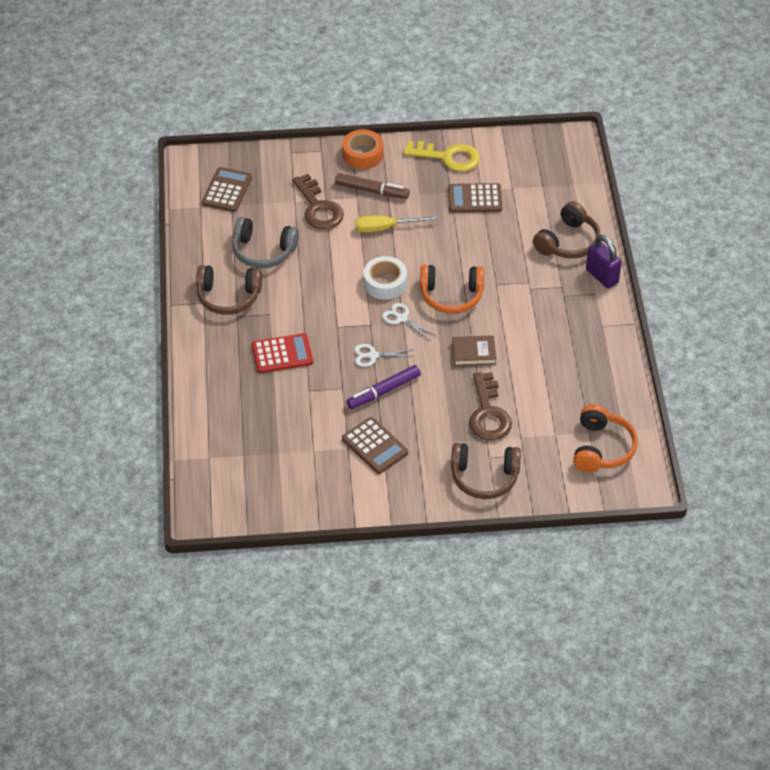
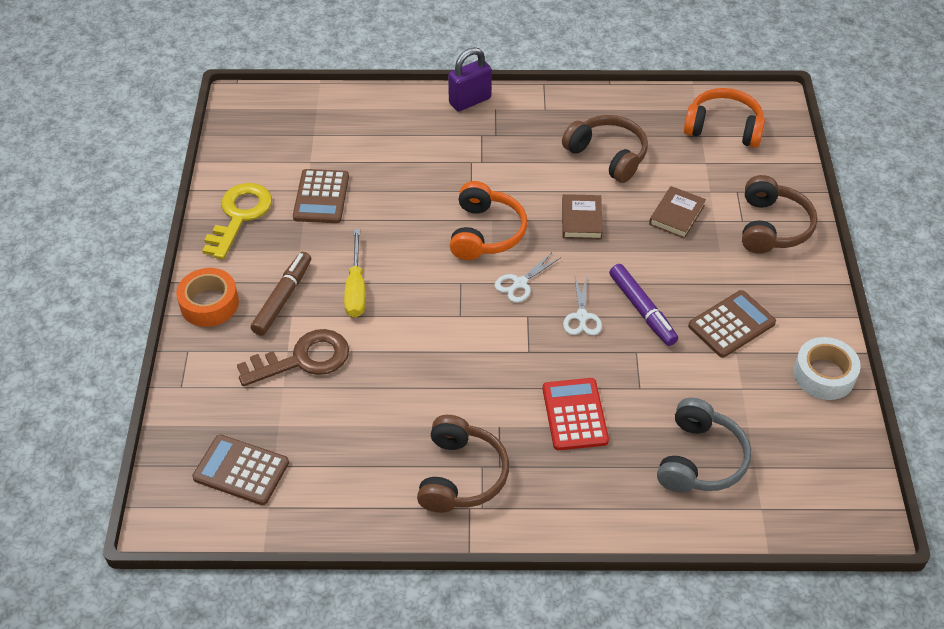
camera: 85 degrees left, 0 degrees up
grey headphones [232,217,299,268] -> grey headphones moved to [657,398,751,493]
white tape [363,256,407,300] -> white tape moved to [793,337,861,400]
brown key [469,372,512,440] -> brown book [649,186,706,239]
brown headphones [533,201,600,258] -> brown headphones moved to [562,115,648,183]

